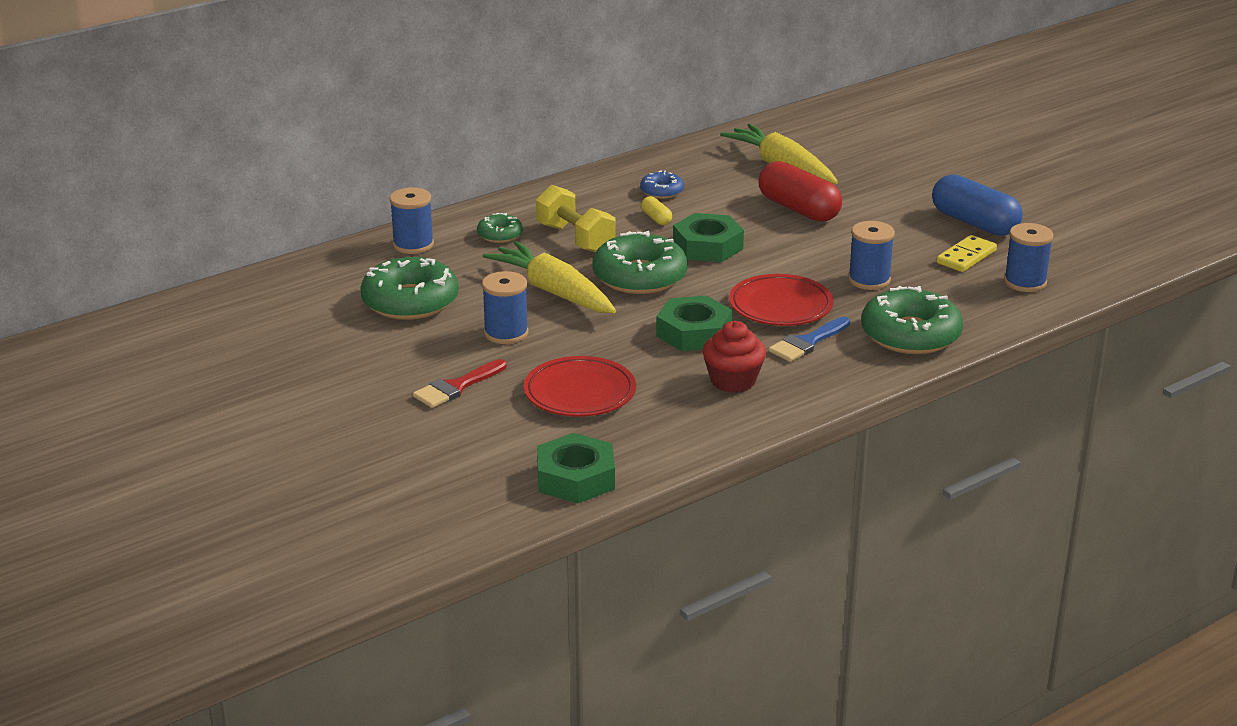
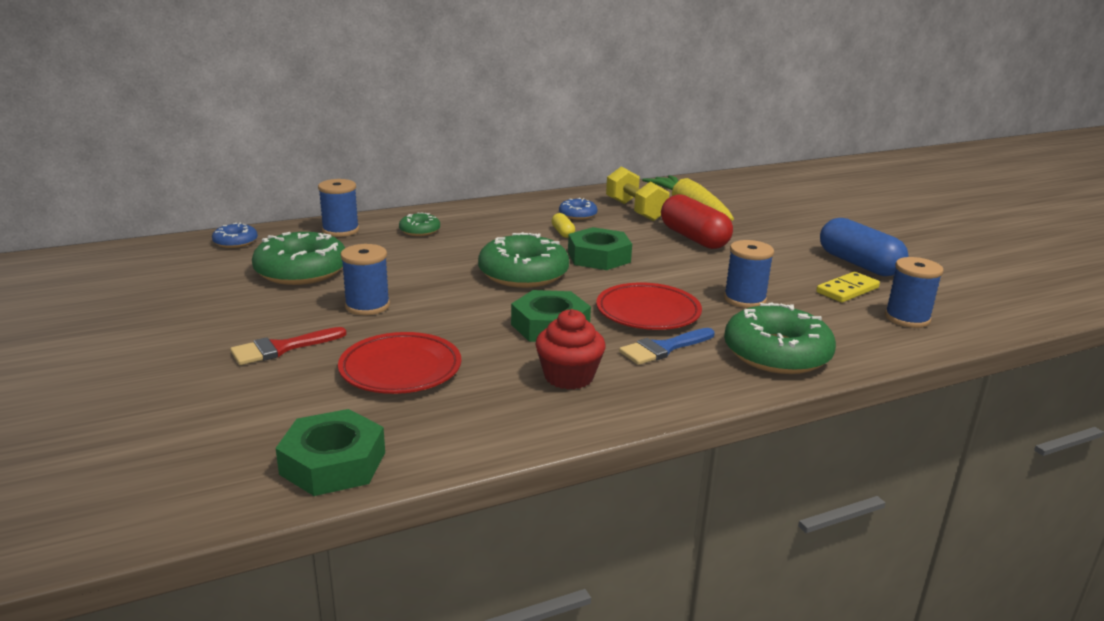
camera: 10 degrees right, 5 degrees down
yellow carrot [483,241,616,313] -> none
yellow dumbbell [536,185,616,253] -> yellow dumbbell moved to [606,167,670,221]
none -> blue donut [212,223,258,248]

